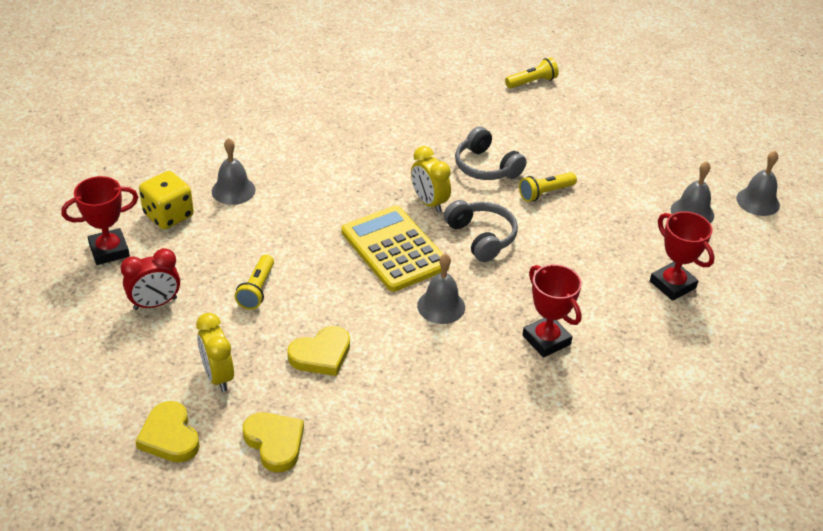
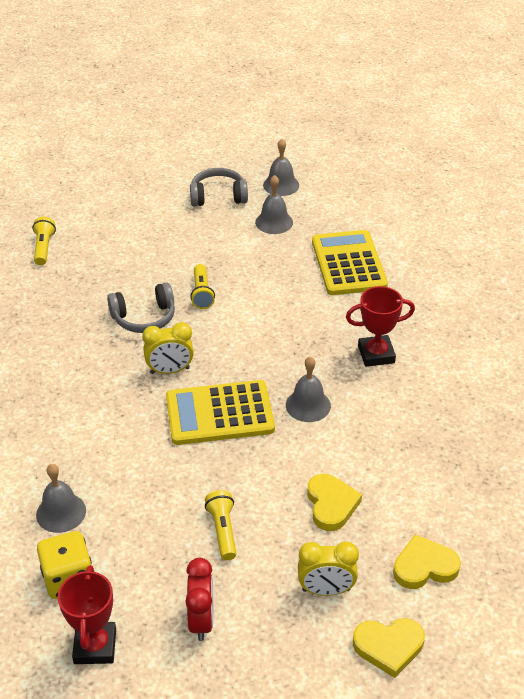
camera: 65 degrees left, 0 degrees up
yellow flashlight [235,255,274,310] -> yellow flashlight turned 135 degrees counterclockwise [205,490,237,560]
grey headphones [444,200,518,262] -> grey headphones moved to [190,168,248,206]
red trophy [650,212,715,301] -> yellow calculator [312,230,388,295]

